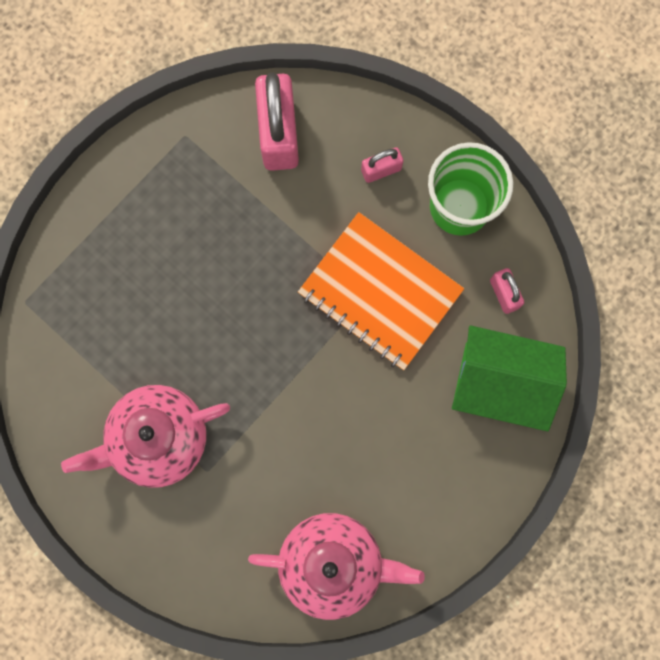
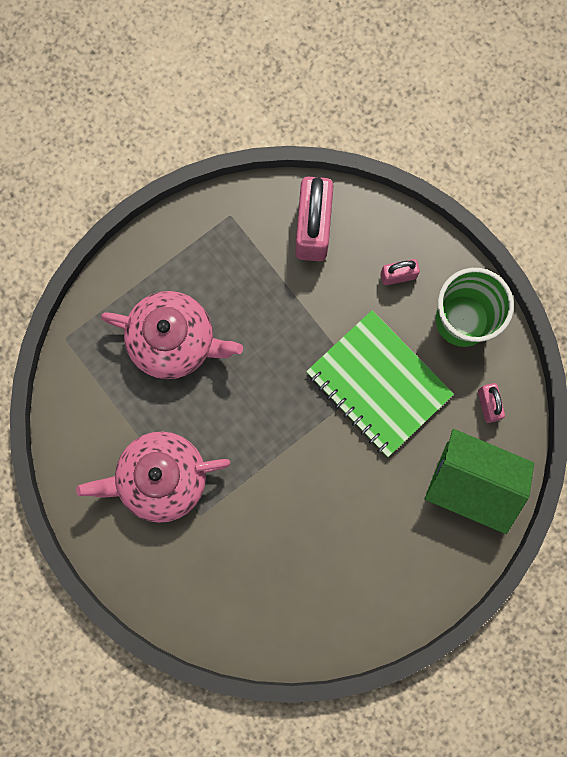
camera: 10 degrees right, 0 degrees up
pink teapot [248,513,425,620] -> pink teapot moved to [101,291,243,379]
orange notebook [298,212,464,370] -> green notebook [306,310,454,457]

